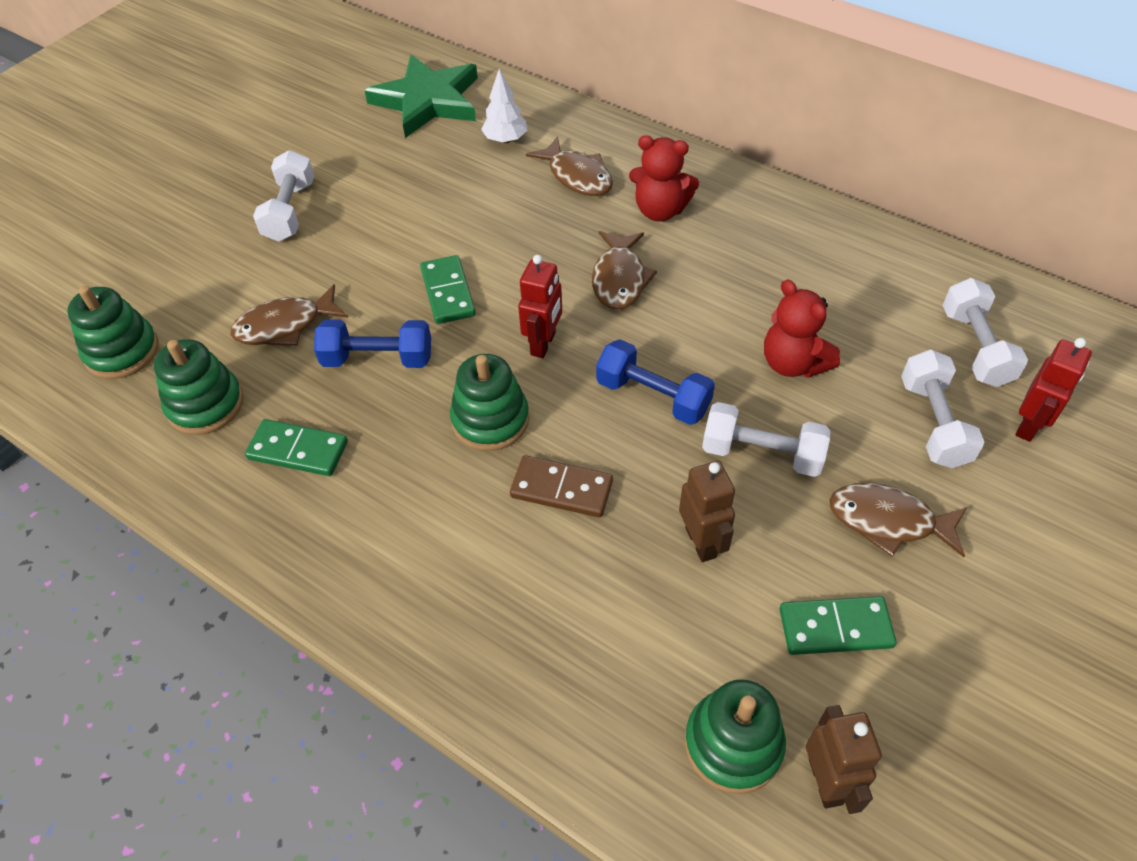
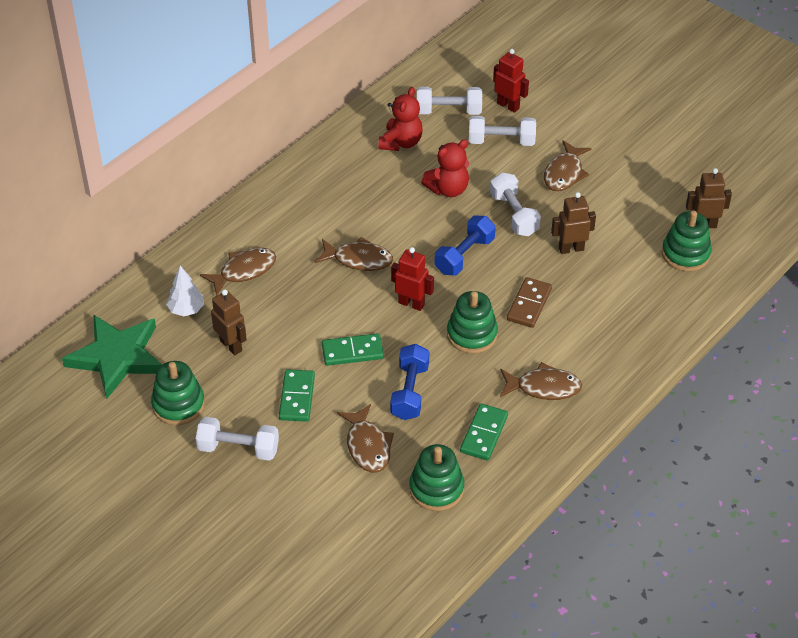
camera: 85 degrees left, 5 degrees down
green stacking toy [67,286,159,379] -> green stacking toy moved to [151,361,205,425]
red teddy bear [629,135,699,222] -> red teddy bear moved to [378,87,423,151]
white dumbbell [702,402,830,477] -> white dumbbell turned 45 degrees counterclockwise [490,172,541,236]
green domino [780,596,897,655] -> green domino moved to [279,369,315,422]
none -> brown robot [211,289,247,355]
none -> brown fish [500,362,582,400]

